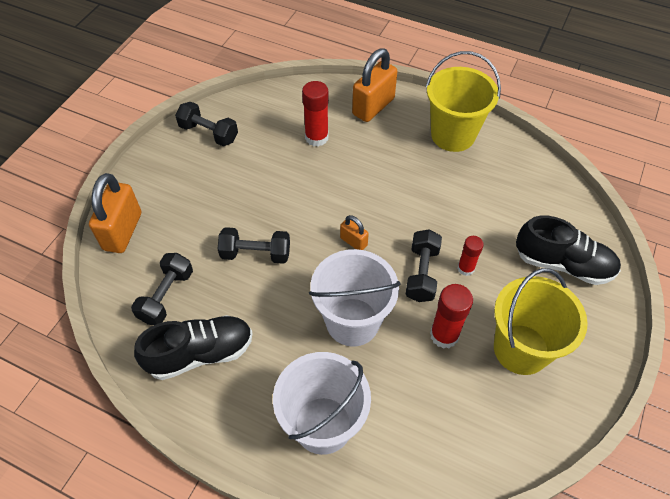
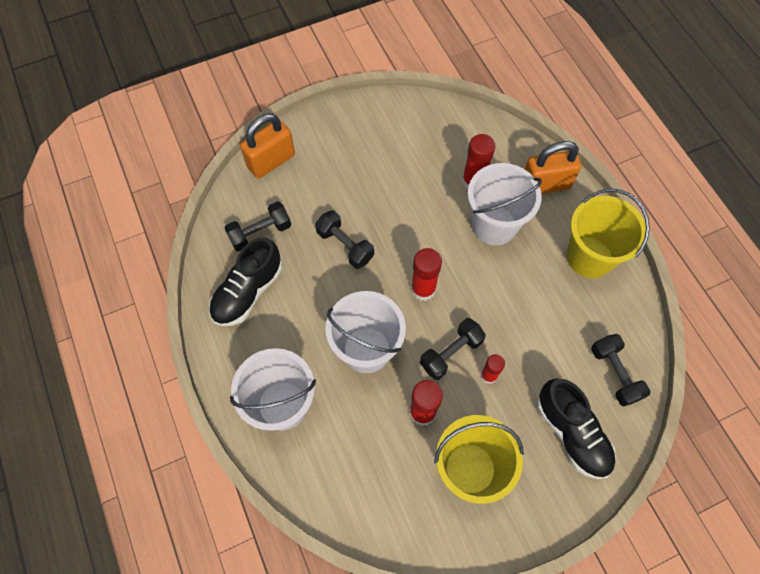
camera: 40 degrees right, 10 degrees up
black shoe [134,315,253,380] -> black shoe turned 105 degrees clockwise [209,237,282,326]
black dumbbell [175,102,238,146] -> black dumbbell moved to [591,334,651,406]
orange padlock [340,215,369,250] -> red glue stick [411,248,442,301]
none -> white bucket [468,163,542,245]

